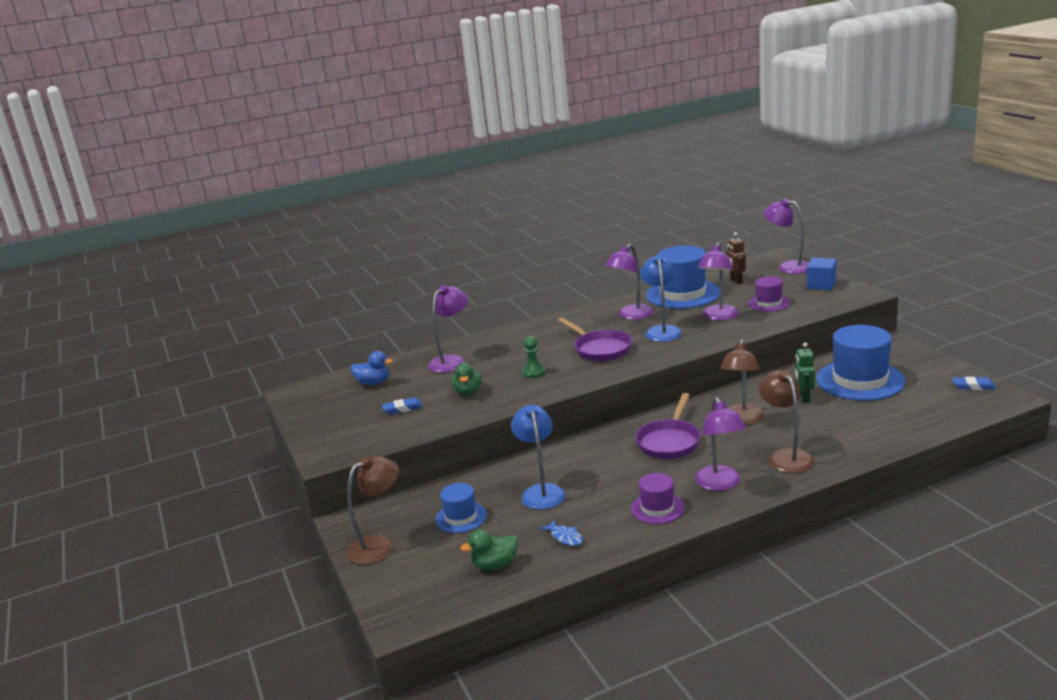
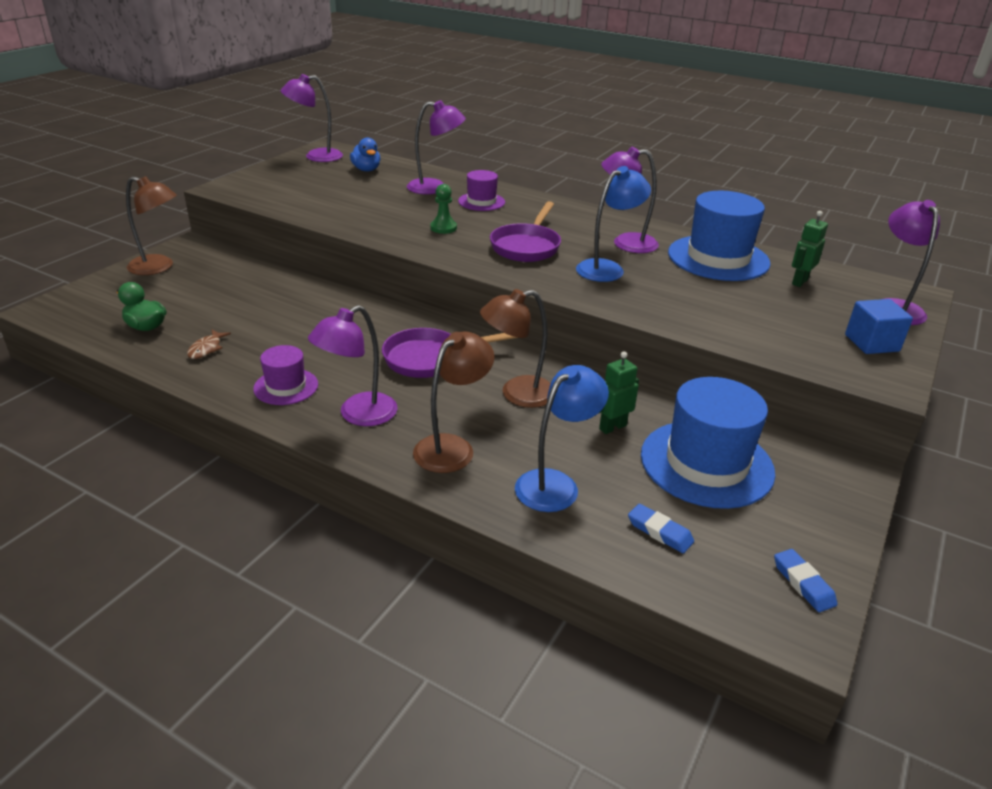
camera: 50 degrees right, 10 degrees up
blue eraser [382,397,423,414] -> blue eraser moved to [628,504,694,553]
blue hat [435,483,487,533] -> none
green duck [451,363,482,395] -> none
blue lamp [511,405,565,510] -> blue lamp moved to [515,365,609,512]
blue fish [540,520,583,546] -> brown fish [187,330,231,359]
purple lamp [697,243,739,320] -> purple lamp moved to [281,74,343,162]
brown robot [726,232,746,284] -> green robot [792,211,828,287]
purple hat [748,277,790,312] -> purple hat moved to [458,170,505,211]

